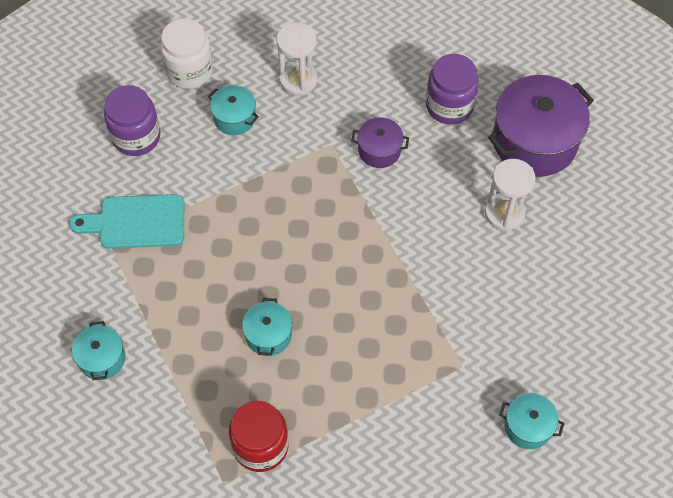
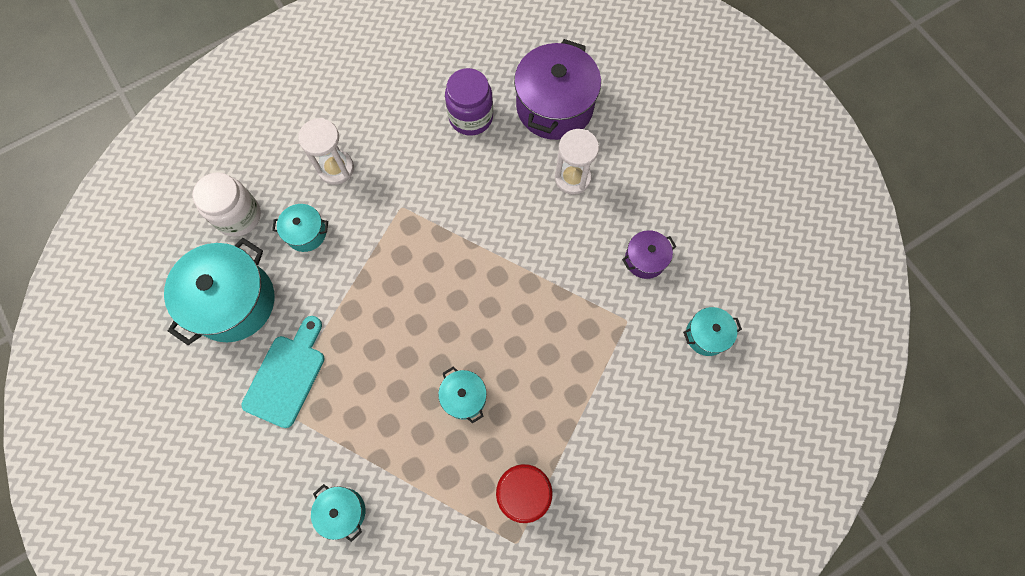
camera: 35 degrees left, 10 degrees up
turquoise cutting board [69,194,184,249] -> turquoise cutting board turned 150 degrees clockwise [241,316,325,428]
purple jar [104,85,160,156] -> turquoise pot [164,238,274,345]
purple pot [351,117,409,168] -> purple pot moved to [622,230,676,279]

